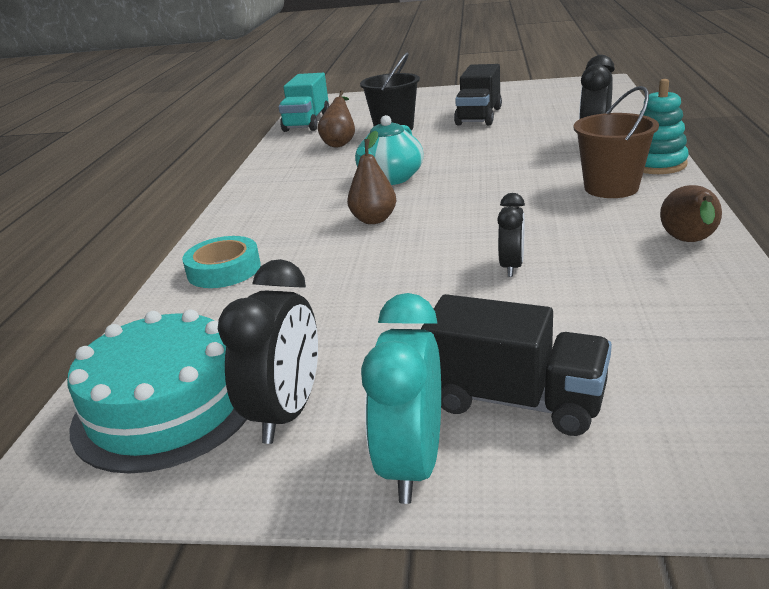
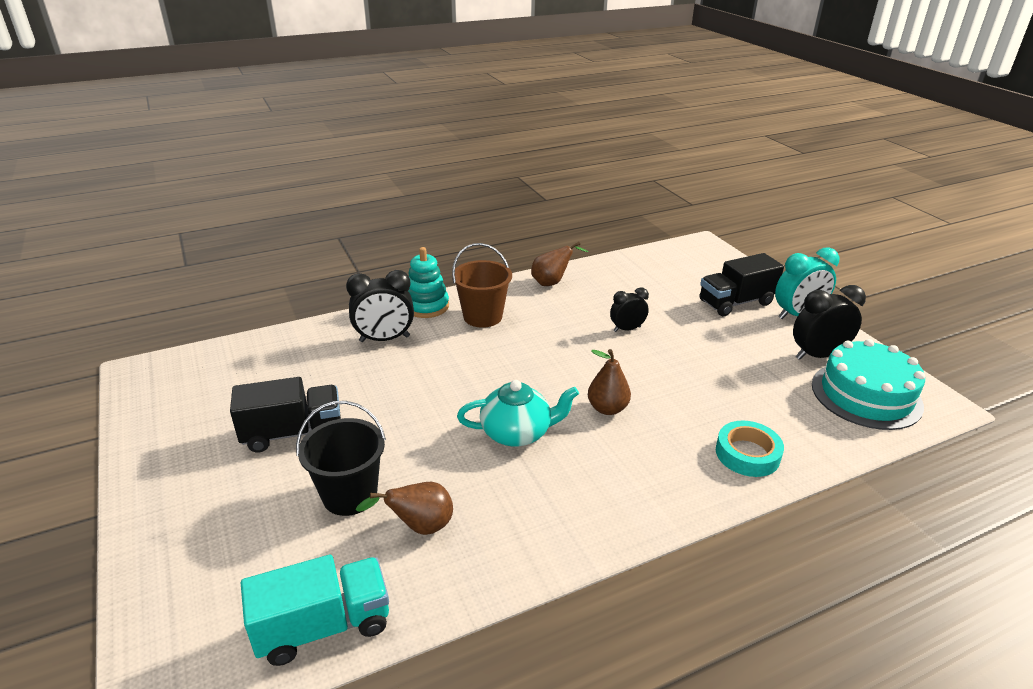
camera: 125 degrees left, 5 degrees up
black truck [421,294,612,436] -> black truck turned 105 degrees counterclockwise [699,253,784,316]

